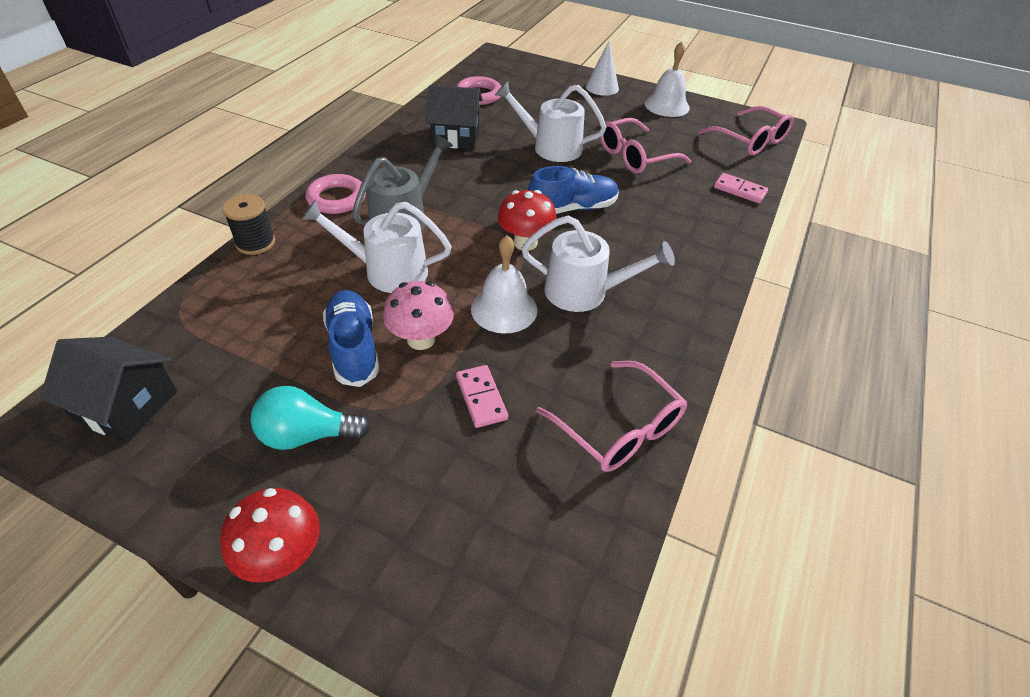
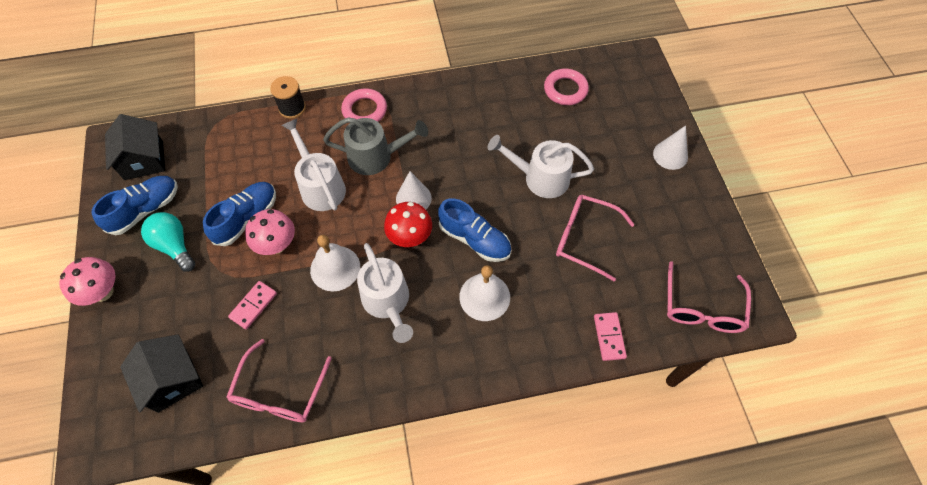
camera: 55 degrees right, 15 degrees up
red mushroom [220,488,320,583] -> pink mushroom [59,257,116,306]
black house [426,85,482,149] -> black house moved to [120,334,203,413]
white watering can [495,81,607,162] -> white watering can turned 60 degrees counterclockwise [488,135,594,198]
white bell [644,41,690,117] -> white bell moved to [459,265,510,321]
none -> blue shoe [91,176,178,235]
none -> white cone [396,171,432,210]

